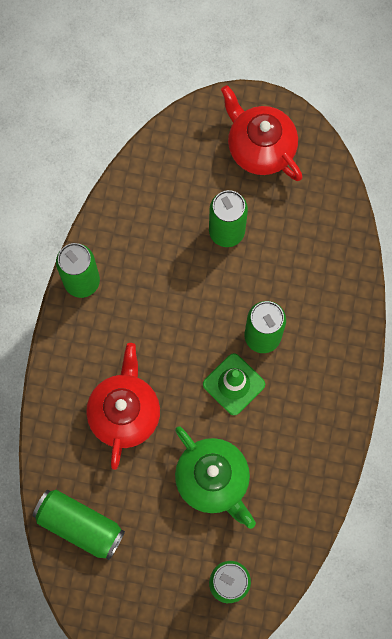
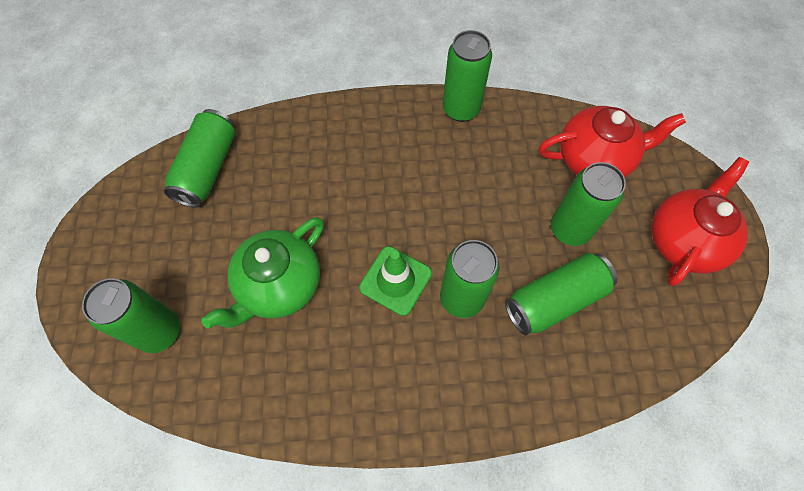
camera: 75 degrees right, 10 degrees down
red teapot [86,343,160,470] -> red teapot moved to [539,106,686,177]
none -> green can [505,253,617,336]

